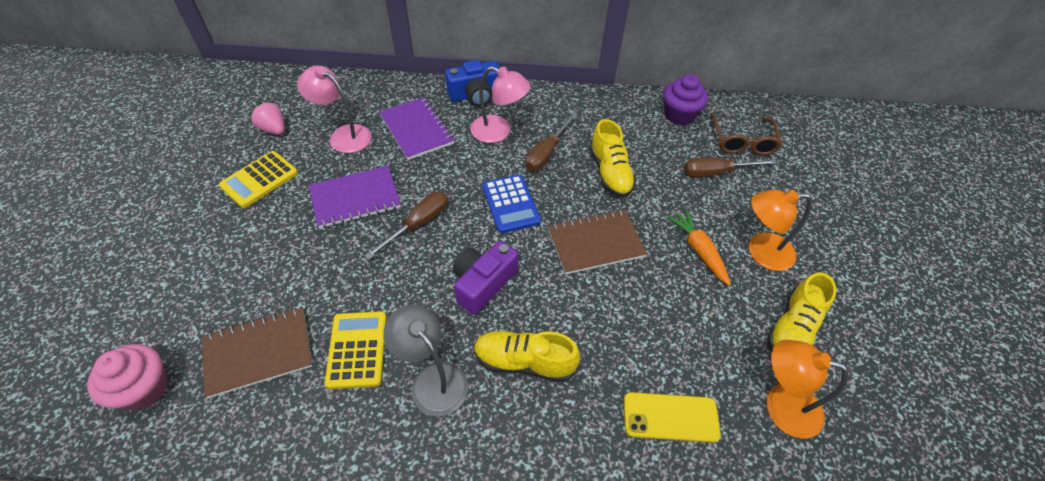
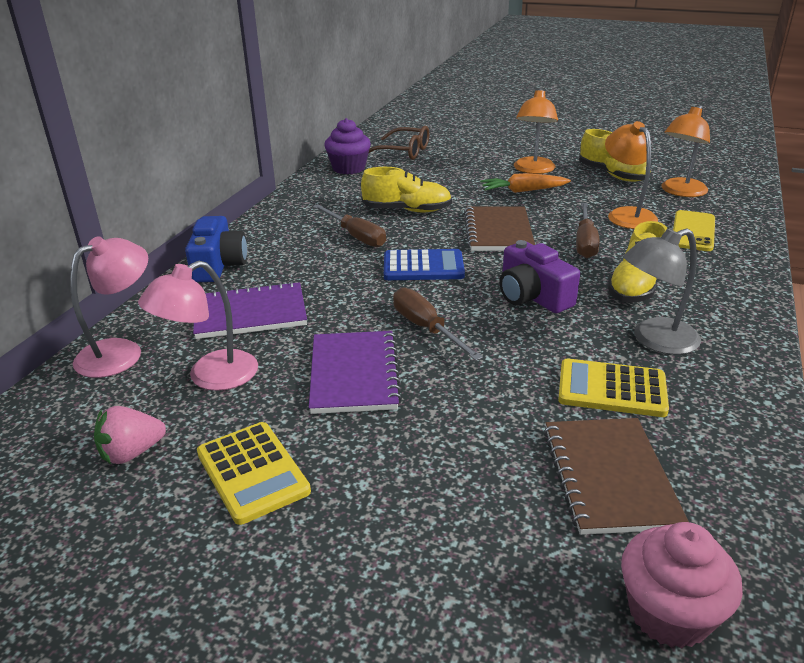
camera: 70 degrees left, 20 degrees down
pink lamp [470,66,531,143] -> pink lamp moved to [70,236,148,378]
brown screwdriver [684,157,777,177] -> brown screwdriver moved to [576,203,600,258]
none -> orange lamp [605,121,658,229]

